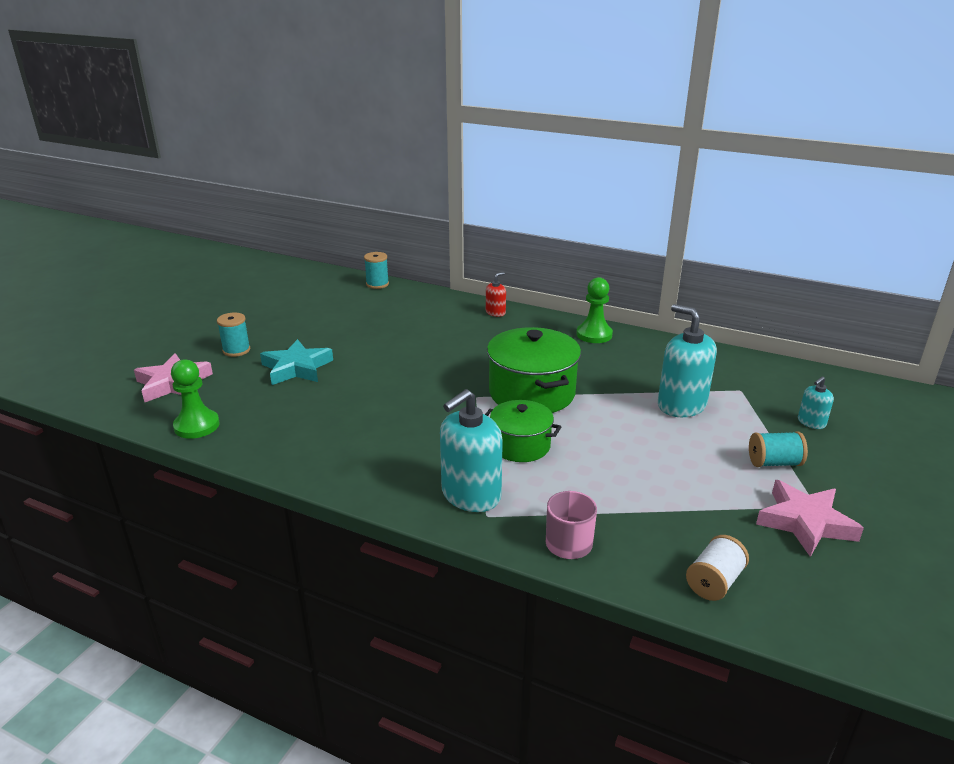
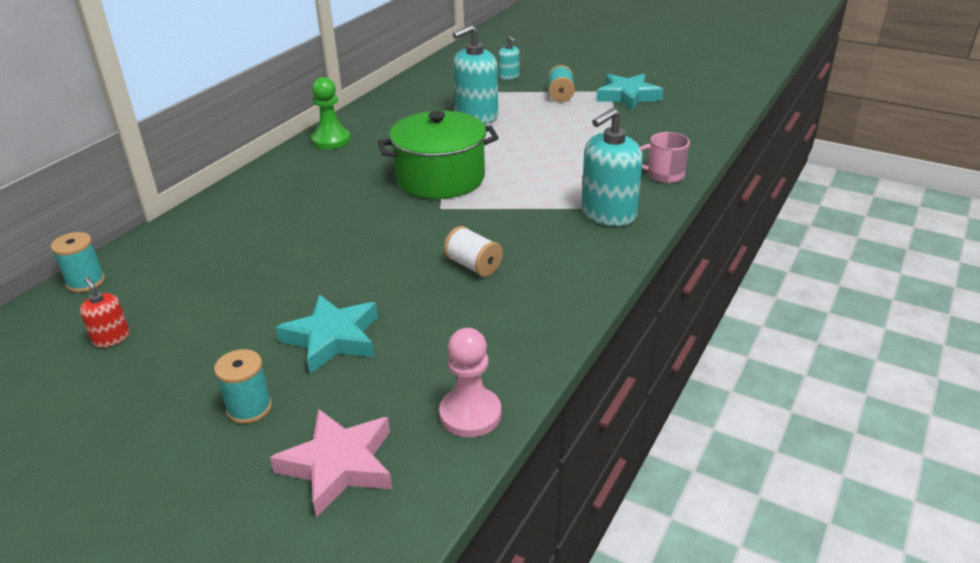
camera: 85 degrees left, 5 degrees up
green pawn [171,359,220,439] -> pink pawn [439,328,501,437]
turquoise soap dispenser [440,389,503,512] -> turquoise soap dispenser turned 90 degrees clockwise [581,108,643,227]
green pot [485,400,561,462] -> none
red soap dispenser [486,272,506,317] -> red soap dispenser moved to [80,277,130,348]
white spool [686,535,749,601] -> white spool moved to [444,226,503,277]
pink star [756,480,864,557] -> turquoise star [596,74,664,110]

